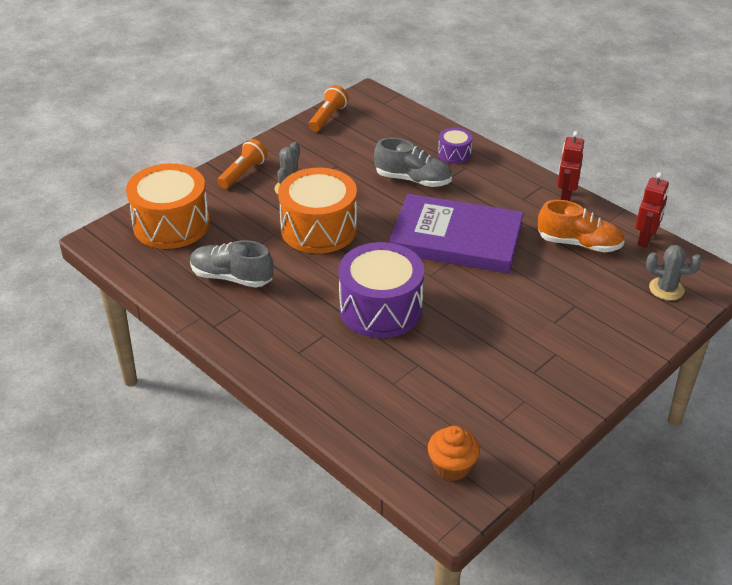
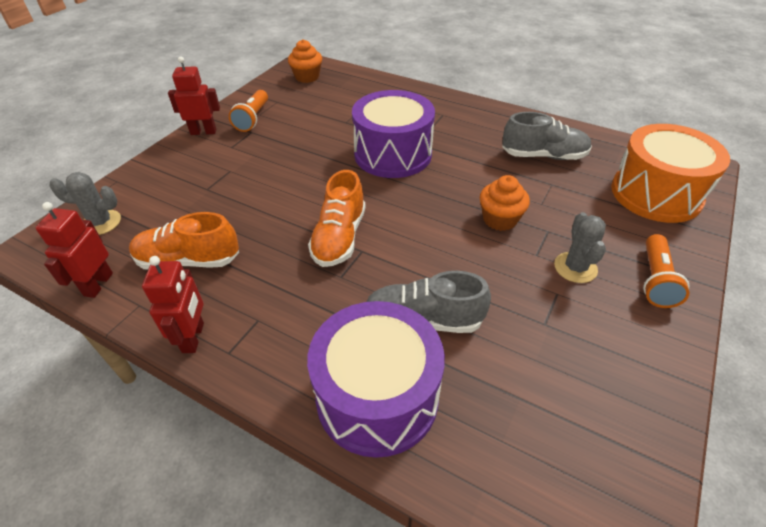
camera: 165 degrees right, 5 degrees up
orange drum [278,168,357,254] -> orange cupcake [480,175,530,231]
orange flashlight [309,85,349,132] -> orange flashlight moved to [229,90,268,132]
purple book [389,194,524,273] -> orange shoe [308,170,365,267]
purple drum [438,128,473,164] -> purple drum [307,301,445,458], size x2.12
none -> red robot [168,56,220,135]

